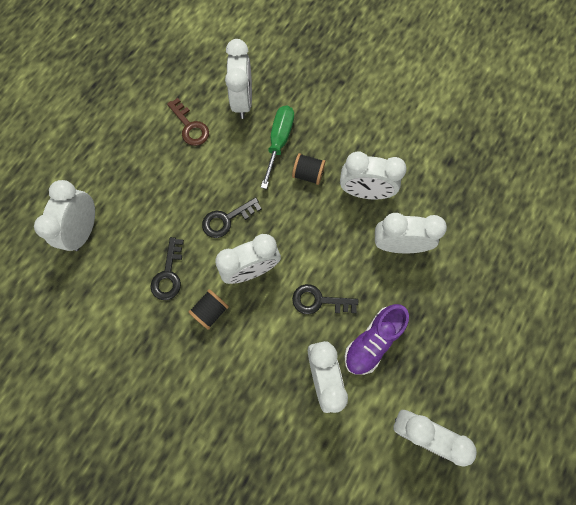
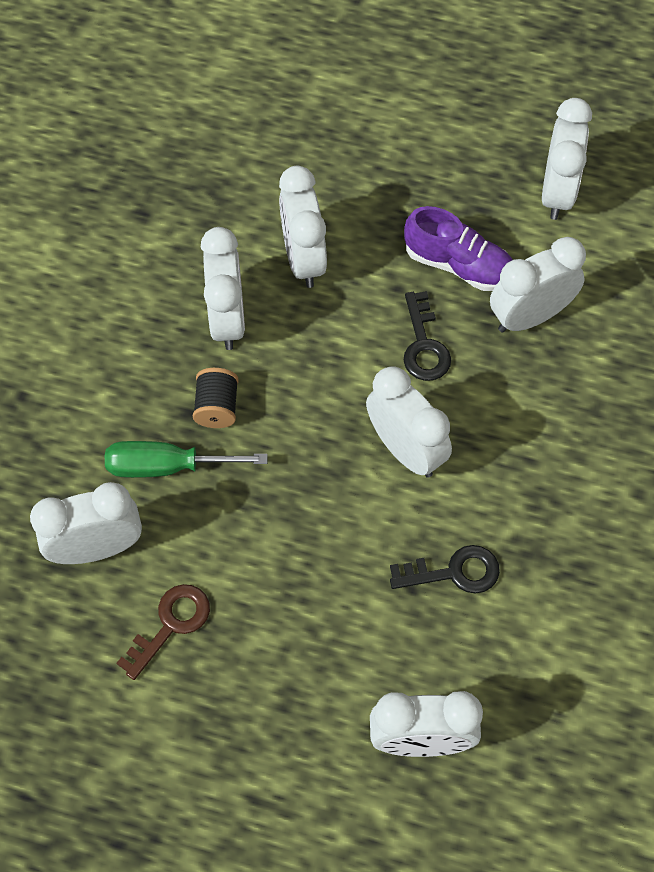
camera: 105 degrees left, 10 degrees down
black spool [188,289,229,330] -> none
black key [202,197,262,238] -> none

